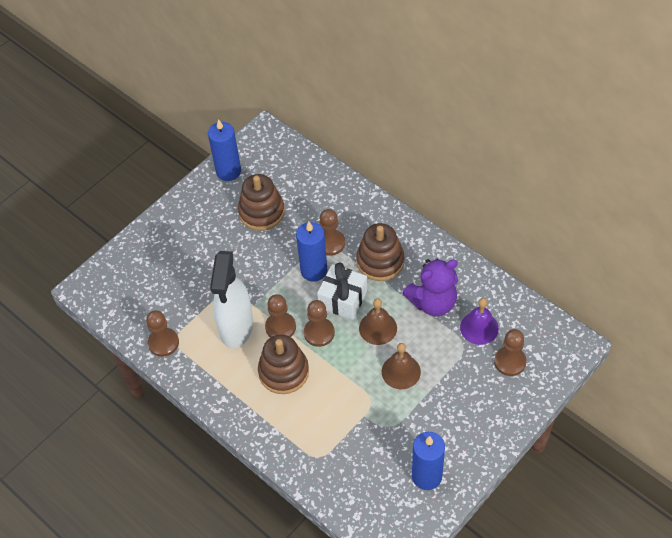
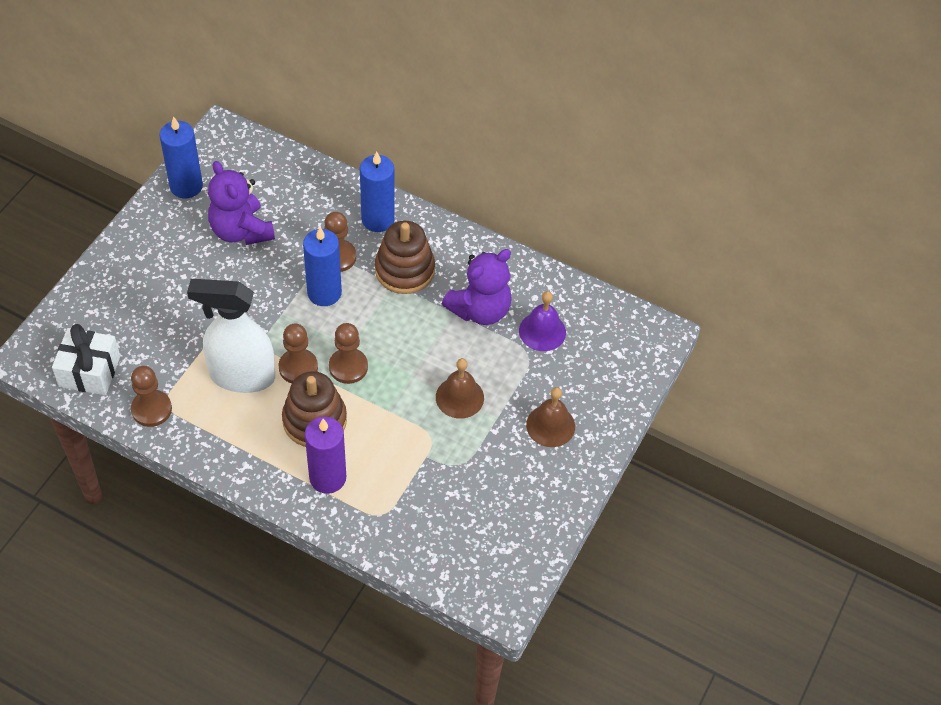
camera: 20 degrees left, 0 degrees up
white spray bottle [210,251,253,348] -> white spray bottle turned 105 degrees clockwise [187,279,275,393]
brown stacking toy [238,174,285,231] -> purple teddy bear [208,161,275,245]
white gift [317,263,367,320] -> white gift moved to [52,324,120,395]
brown bell [359,298,397,345] -> brown bell moved to [526,387,575,447]
blue candle [412,432,445,490] -> blue candle moved to [360,151,395,232]
brown pawn [494,329,526,376] -> none
none -> purple candle [305,417,346,494]

